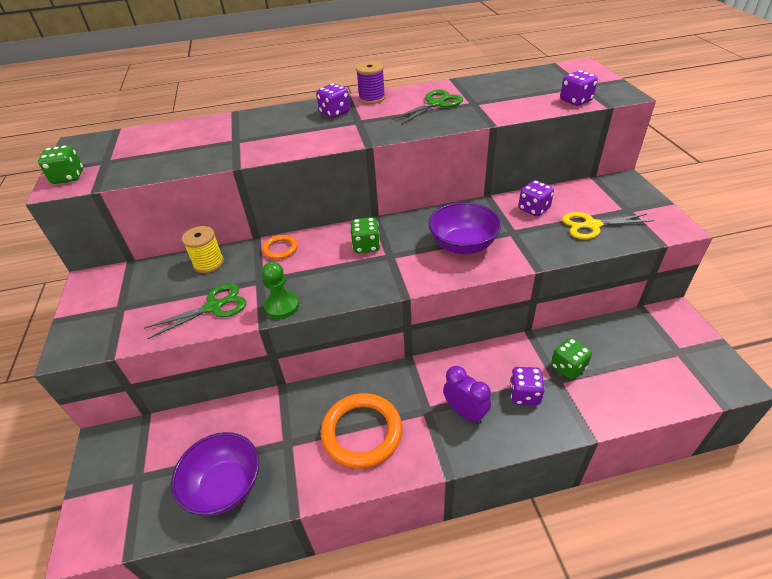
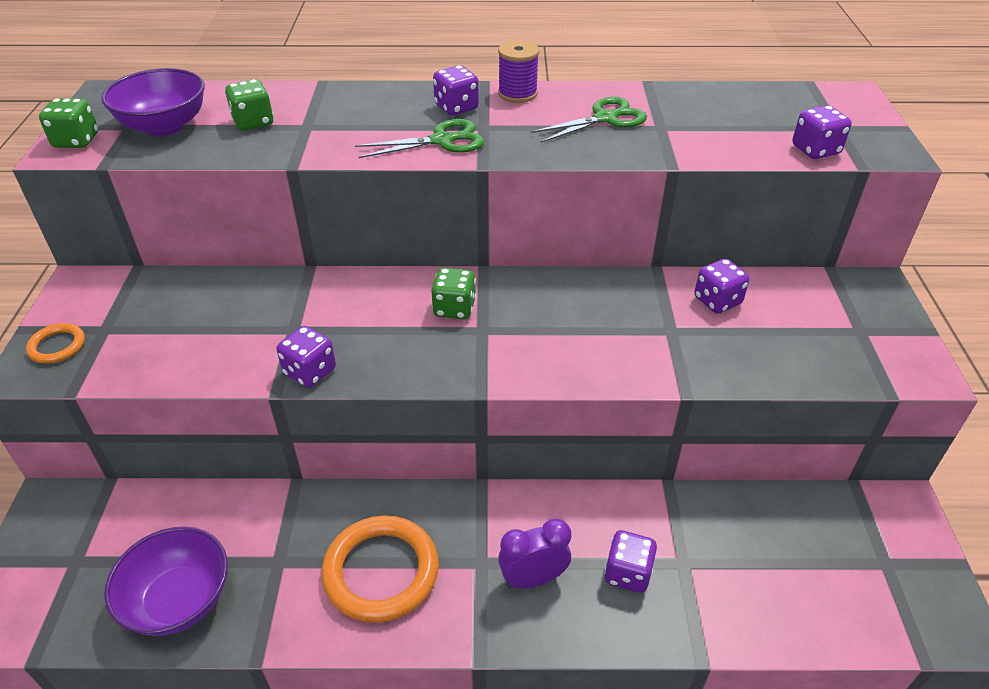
camera: 10 degrees right, 0 degrees up
green scissors [144,283,247,339] -> green scissors moved to [355,119,484,158]
yellow spool [182,226,224,273] -> none
orange ring [262,235,298,259] -> orange ring moved to [26,323,85,364]
green pawn [262,262,299,319] -> purple dice [277,326,336,388]
purple bowl [428,202,501,254] -> purple bowl moved to [101,68,205,136]
purple clock [443,366,491,424] -> purple clock turned 75 degrees counterclockwise [498,519,571,588]
green dice [551,338,592,380] -> green dice moved to [225,79,274,131]
yellow scissors [562,212,654,239] -> none

